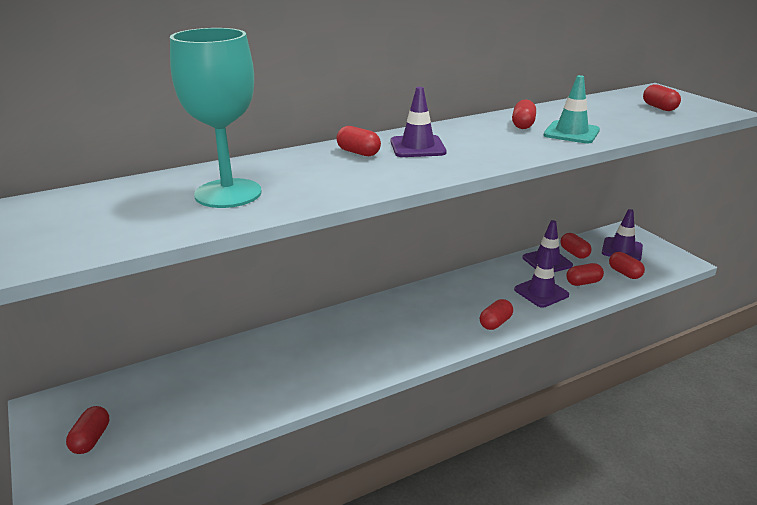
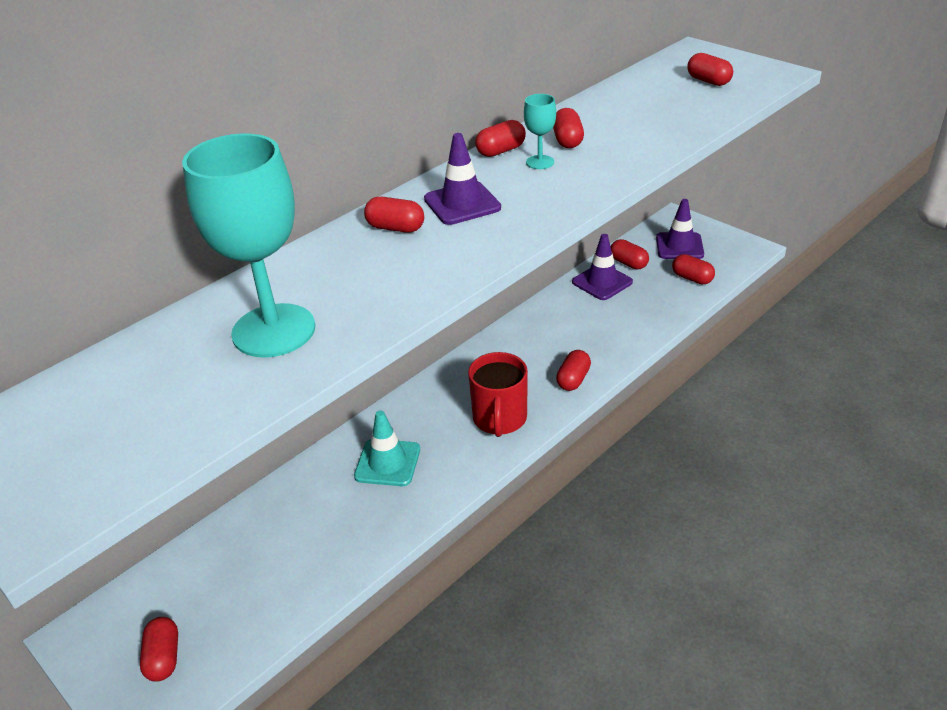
camera: 15 degrees left, 10 degrees up
purple traffic cone [514,248,569,308] -> none
turquoise traffic cone [543,75,600,143] -> turquoise traffic cone moved to [354,410,420,486]
red capsule [566,263,604,286] -> red capsule moved to [475,120,526,157]
none -> red mug [468,352,528,437]
none -> turquoise goblet [524,94,556,169]

